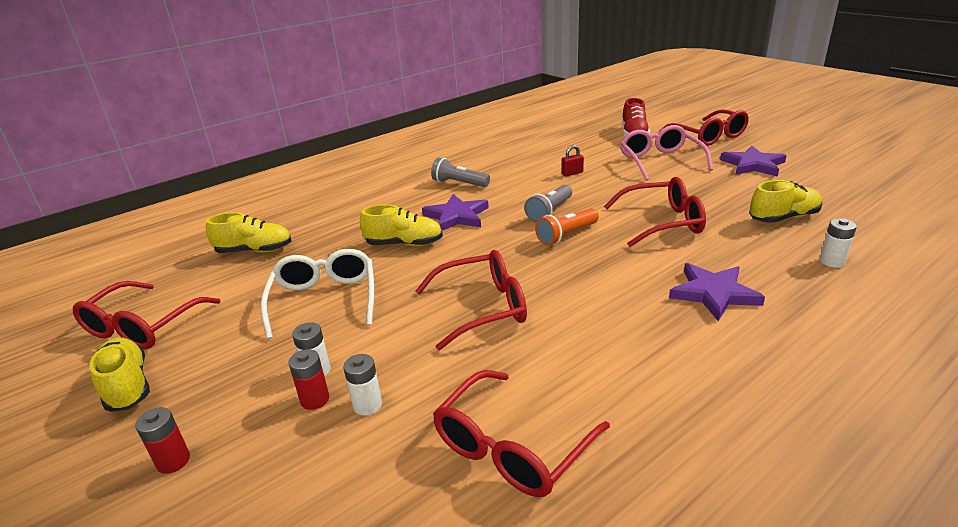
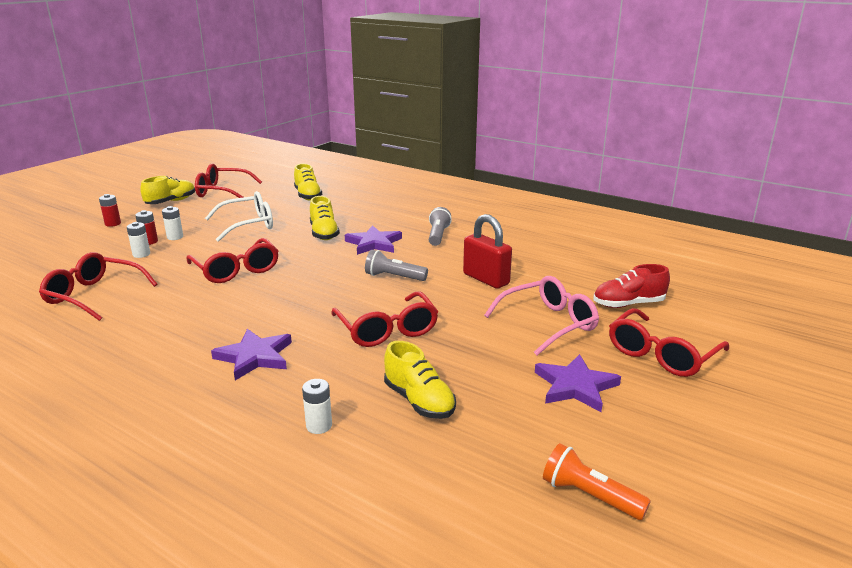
camera: 70 degrees right, 5 degrees down
orange flashlight [535,208,599,246] -> orange flashlight moved to [543,443,651,520]
red padlock [561,145,584,177] -> red padlock [463,214,512,289], size x2.15

